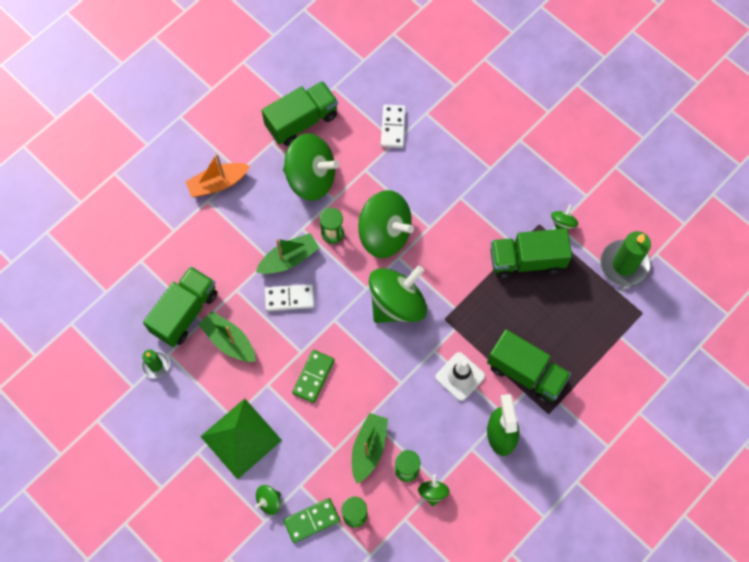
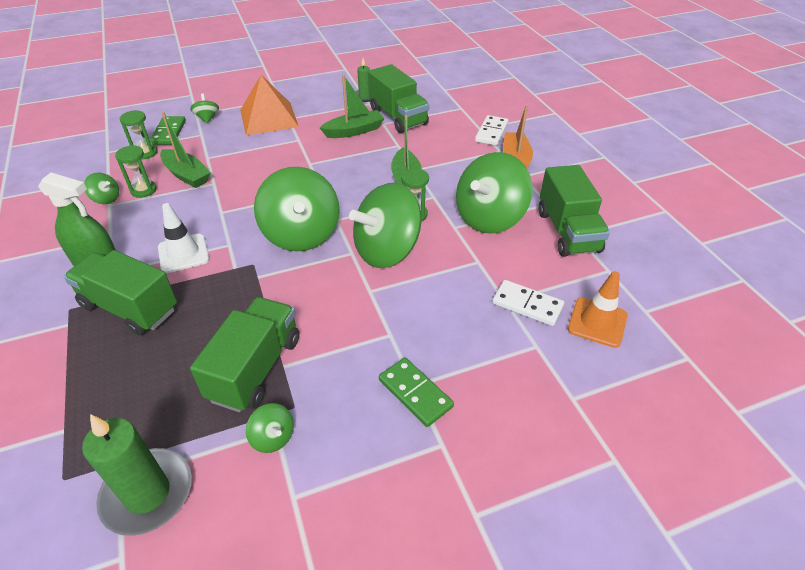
camera: 115 degrees right, 25 degrees down
green pyramid [200,398,282,480] -> orange pyramid [240,75,299,135]
white domino [265,284,314,311] -> white domino moved to [475,115,508,146]
green domino [292,350,335,403] -> green domino moved to [379,358,454,427]
green truck [487,329,571,404] -> green truck turned 60 degrees clockwise [64,250,177,335]
none -> orange traffic cone [568,271,627,348]

